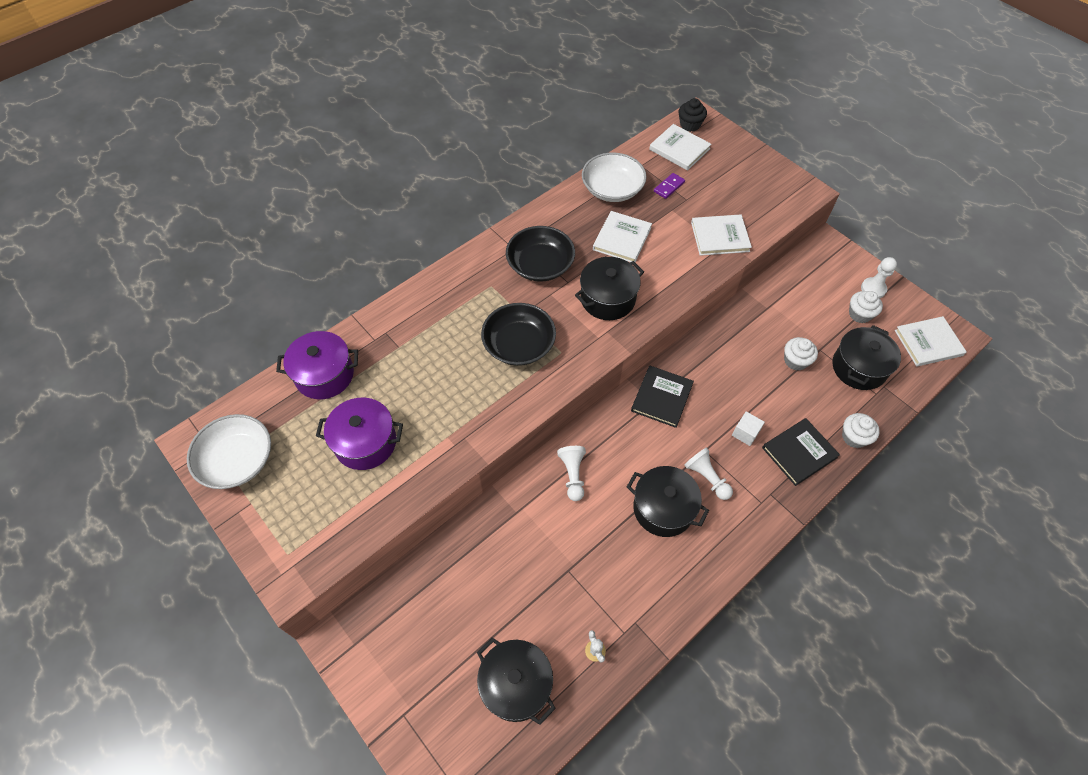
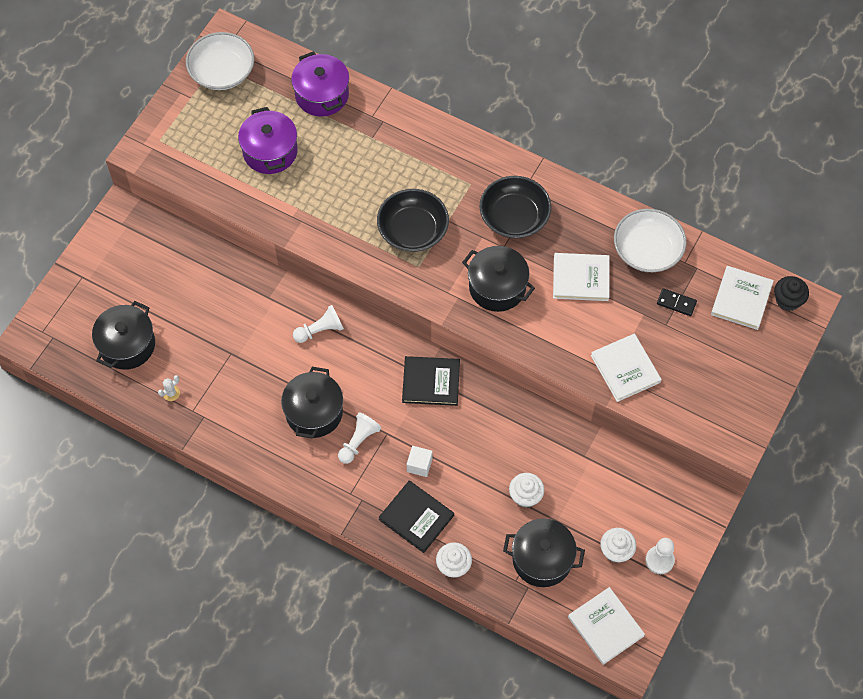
camera: 70 degrees right, 5 degrees up
purple domino [654,173,685,199] -> black domino [657,288,697,316]

